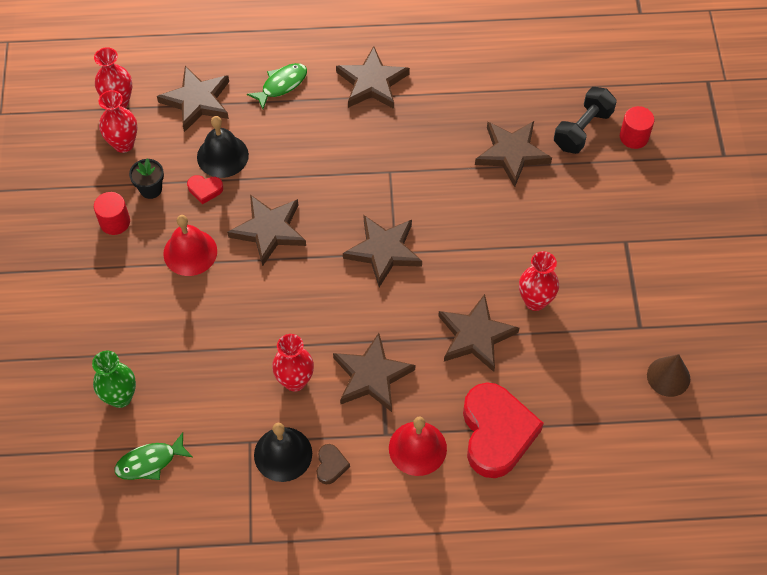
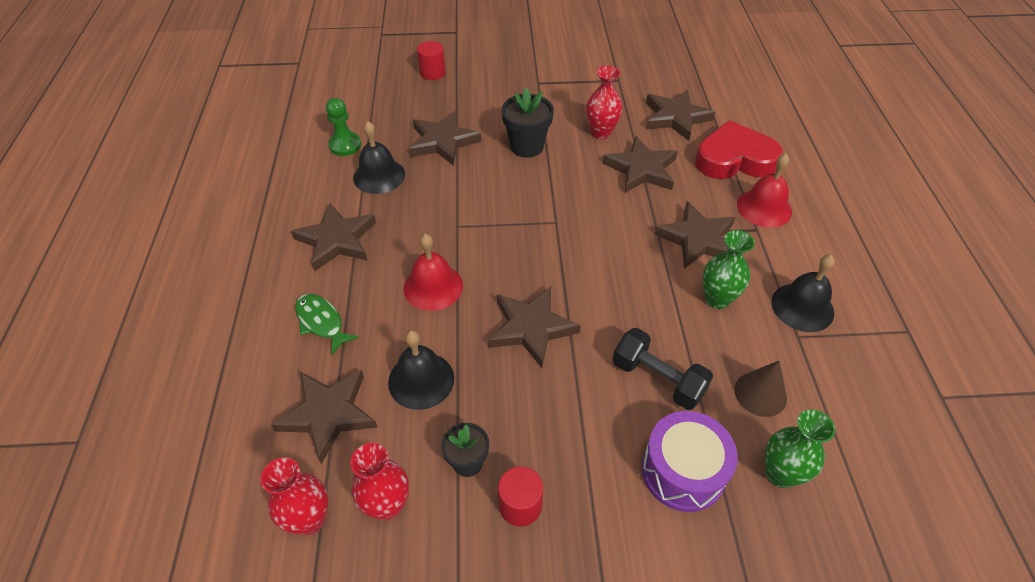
camera: 90 degrees left, 10 degrees down
green fish [115,432,193,480] -> none
red bell [163,215,217,276] -> red bell moved to [404,234,463,311]
red heart [187,175,223,204] -> none
red vase [272,334,314,392] -> green vase [703,230,755,309]
brown heart [317,444,350,485] -> none
brown star [343,215,422,287] -> brown star moved to [646,89,716,141]
black dumbbell [554,87,617,154] -> black dumbbell moved to [613,328,713,410]
brown cone [647,354,690,397] -> brown cone moved to [735,361,787,417]
none -> green pawn [326,98,361,156]
none -> black bell [353,121,405,194]
none -> black flower pot [502,87,554,157]
none -> purple drum [642,411,738,512]

